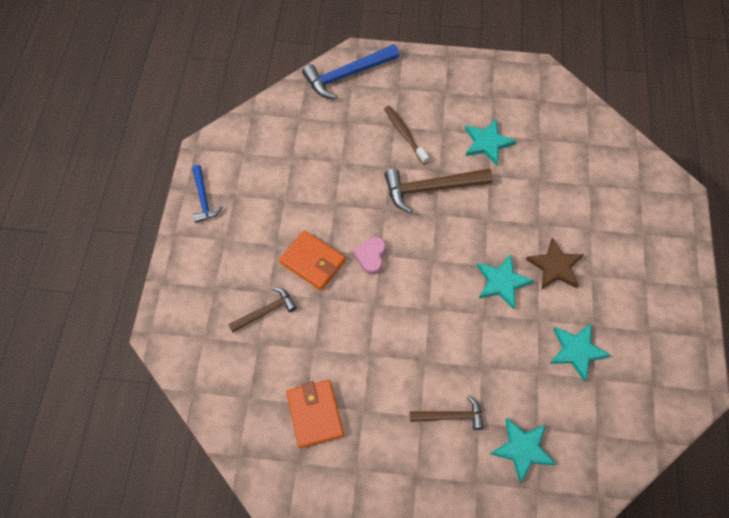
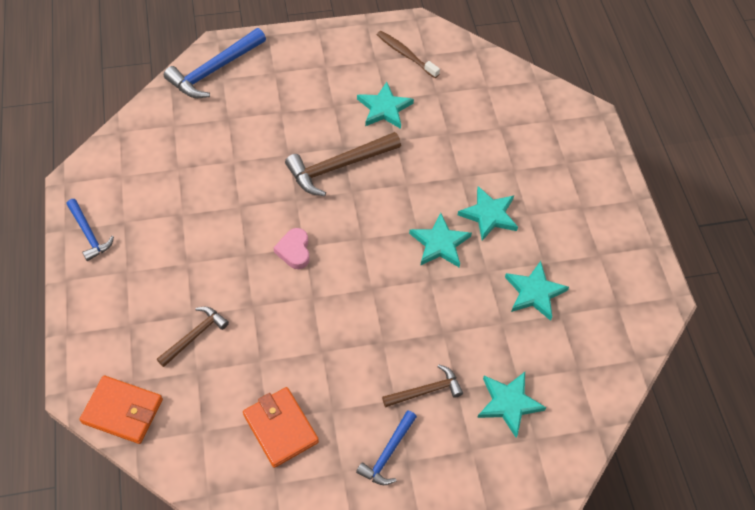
camera: 20 degrees left, 5 degrees down
orange wallet [279,230,346,290] -> orange wallet moved to [80,376,163,444]
brown toothbrush [384,106,429,164] -> brown toothbrush moved to [377,31,440,78]
brown star [526,237,584,289] -> turquoise star [458,186,518,241]
none -> blue hammer [356,410,417,485]

